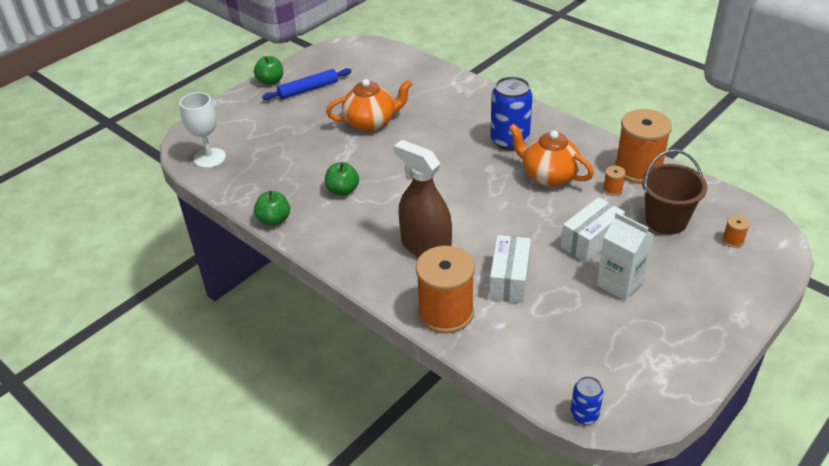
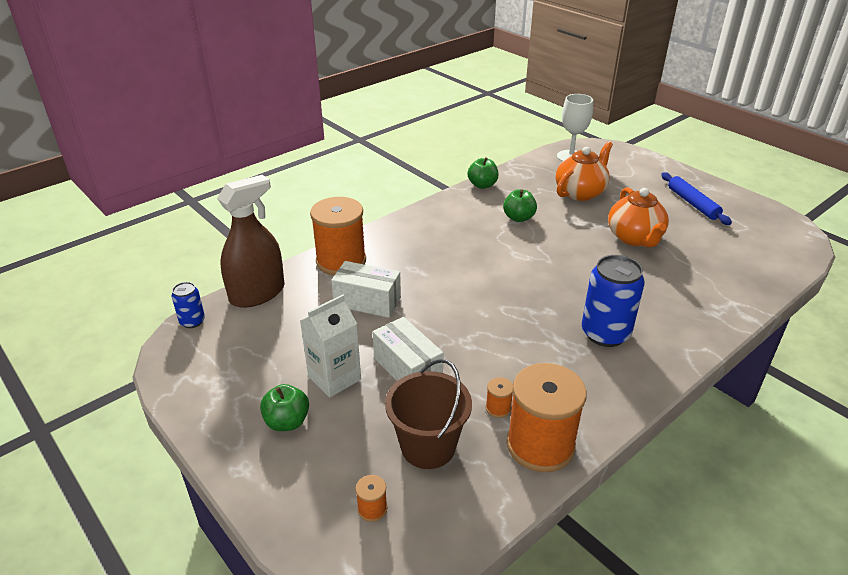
camera: 95 degrees right, 5 degrees down
green apple [254,56,283,85] -> green apple moved to [260,384,309,431]
brown spray bottle [394,140,452,257] -> brown spray bottle moved to [217,175,285,308]
orange teapot [509,123,594,186] -> orange teapot moved to [556,141,613,201]

